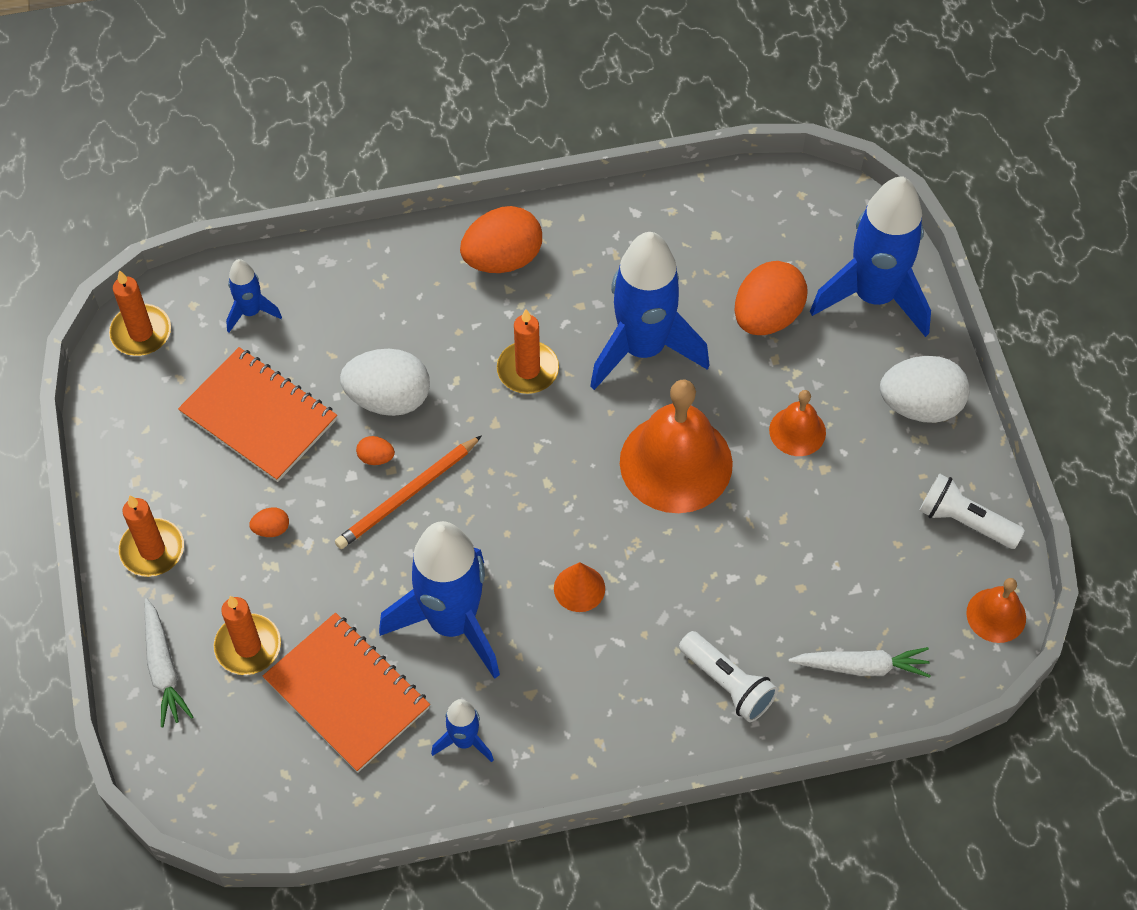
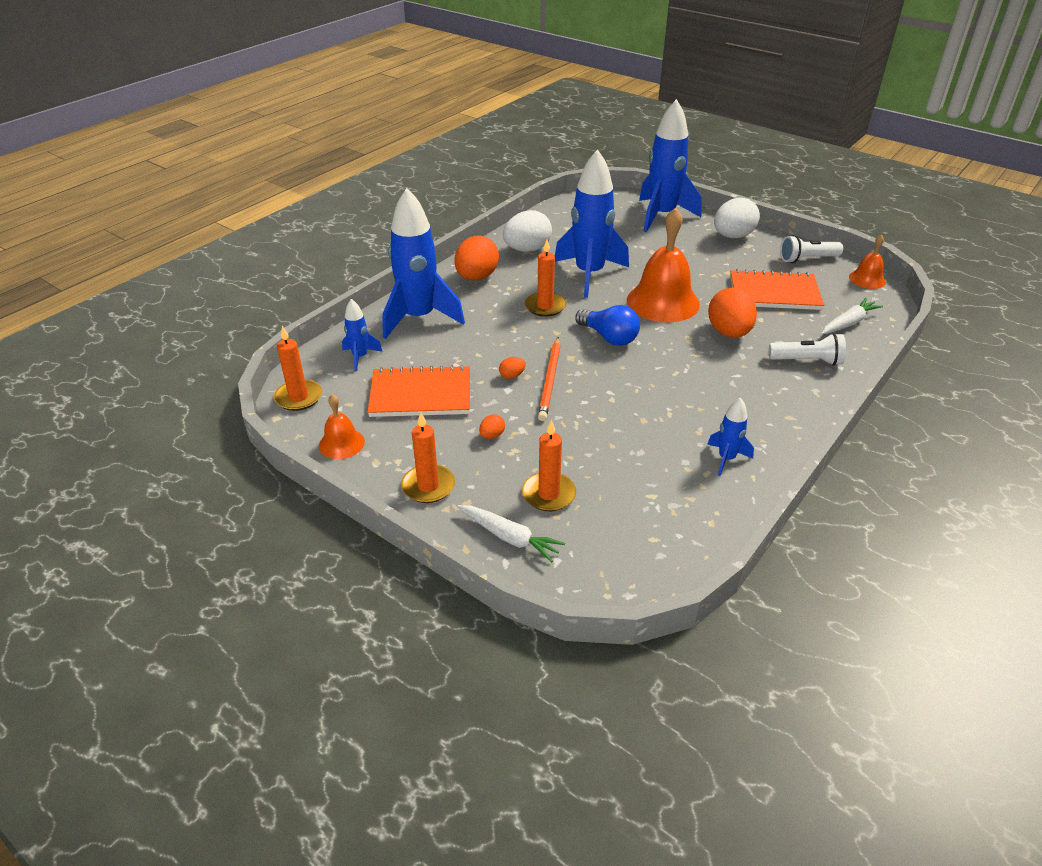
camera: 40 degrees left, 20 degrees down
orange notebook [263,613,430,773] -> orange notebook moved to [730,269,824,310]
white egg [340,349,430,416] -> white egg moved to [503,210,552,252]
blue rocket [379,521,500,679] -> blue rocket moved to [382,188,465,339]
orange cone [554,562,605,612] -> none
orange egg [735,261,808,335] -> orange egg moved to [708,288,757,338]
orange bell [769,390,826,456] -> orange bell moved to [319,394,365,459]
none -> blue light bulb [575,305,640,346]

